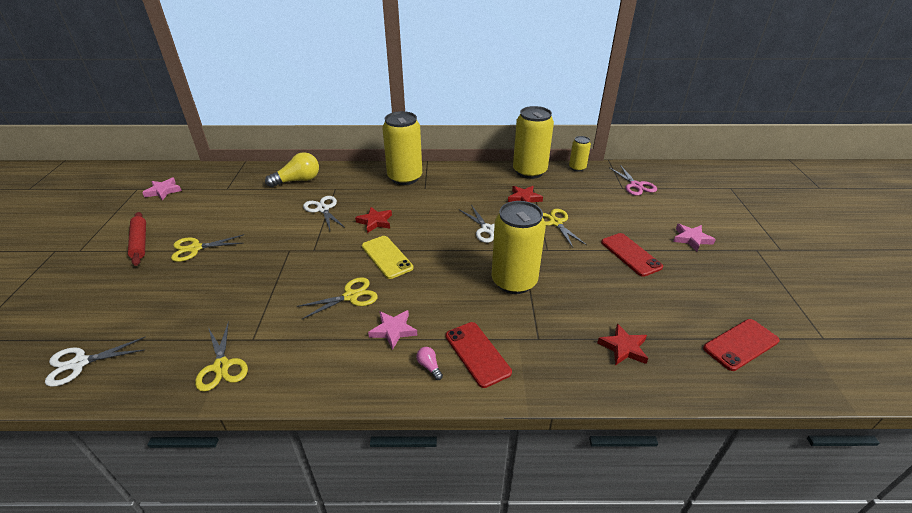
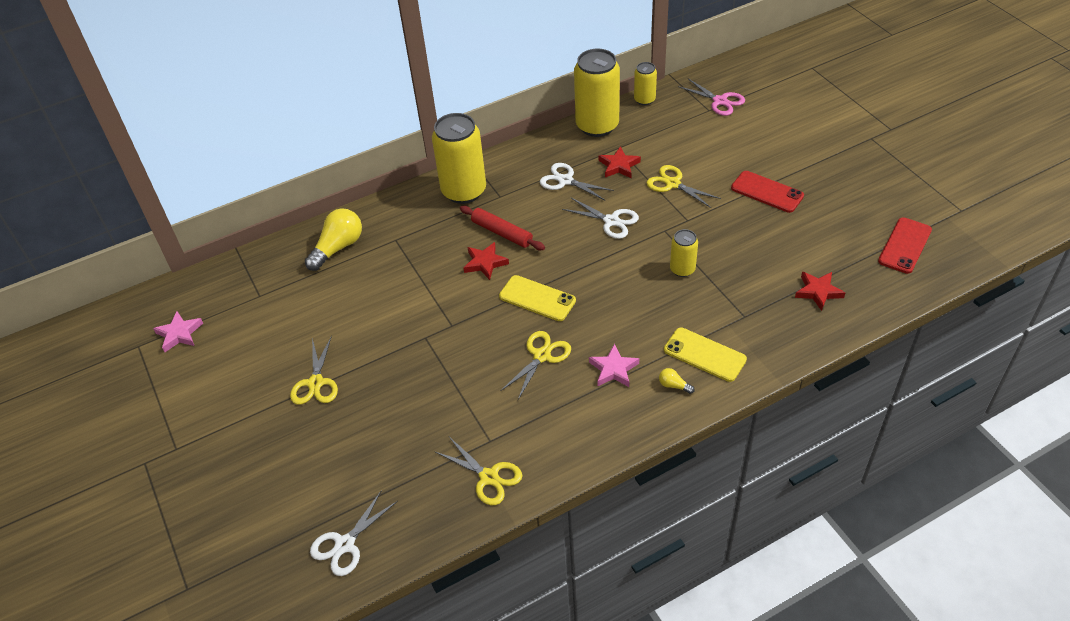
camera: 25 degrees left, 10 degrees up
red rolling pin [128,212,146,266] -> red rolling pin moved to [460,206,545,250]
yellow scissors [171,234,244,262] -> yellow scissors turned 45 degrees counterclockwise [290,335,338,405]
white scissors [303,196,345,230] -> white scissors moved to [540,163,614,201]
pink light bulb [416,347,443,380] -> yellow light bulb [659,368,695,394]
red phone [446,322,512,388] -> yellow phone [664,327,747,382]
yellow can [492,201,546,294] -> yellow can [670,229,698,277], size x0.51
pink star [673,224,716,251] -> none

